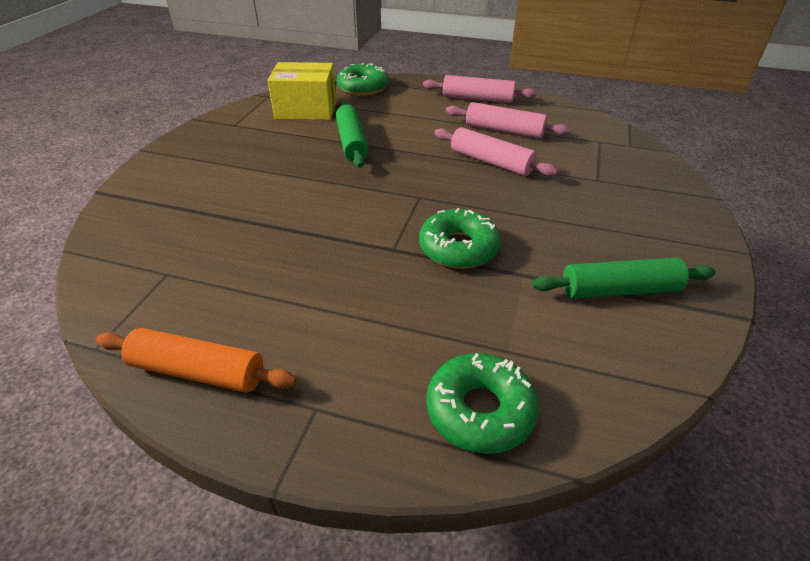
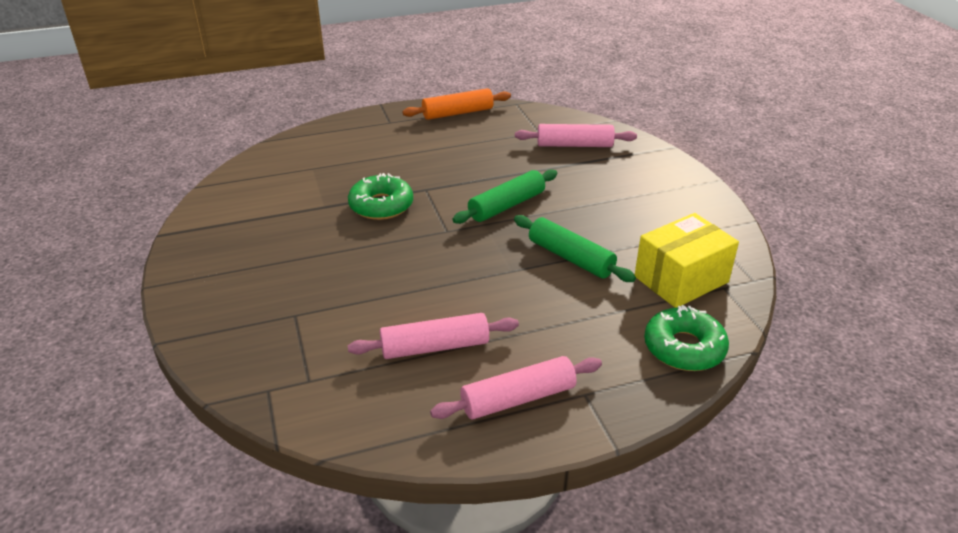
camera: 145 degrees right, 5 degrees down
green donut [426,353,539,454] -> none
pink rolling pin [434,127,558,176] -> pink rolling pin moved to [515,124,637,147]
green rolling pin [532,257,716,299] -> green rolling pin moved to [452,169,557,224]

